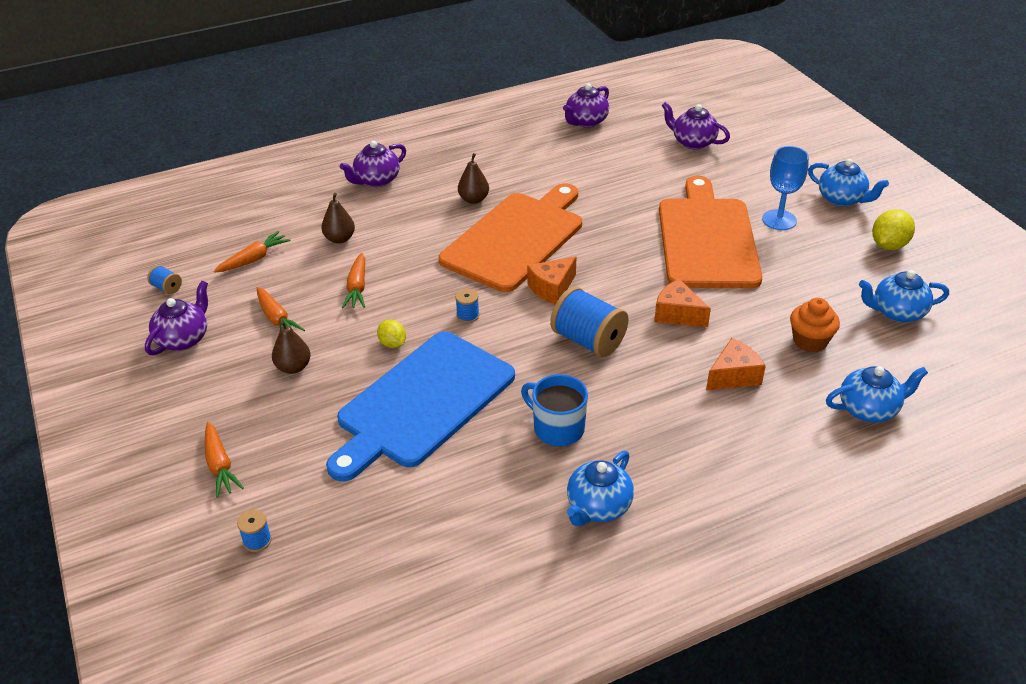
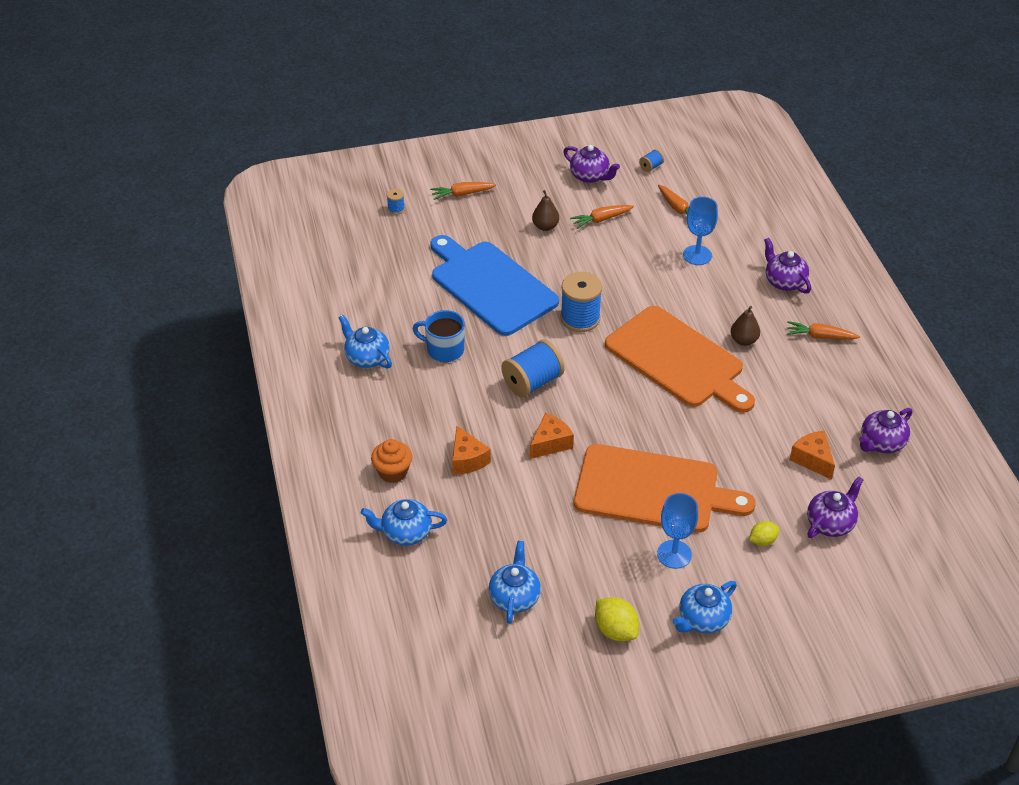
camera: 100 degrees right, 5 degrees up
brown pear [321,193,355,244] -> blue goblet [683,197,718,265]
orange carrot [342,253,365,308] -> orange carrot moved to [787,321,860,340]
yellow lemon [377,320,406,348] -> yellow lemon moved to [749,521,779,546]
blue spool [455,288,479,323] -> blue spool [560,272,602,332], size x2.18
blue mug [521,374,588,446] -> blue mug turned 120 degrees counterclockwise [413,310,465,362]
orange cheese [527,256,577,304] -> orange cheese moved to [789,431,835,480]
purple teapot [563,83,609,128] -> purple teapot turned 90 degrees counterclockwise [859,408,912,453]
orange cupcake [790,298,840,353] -> orange cupcake moved to [371,439,412,483]
blue teapot [826,366,928,422] -> blue teapot turned 90 degrees clockwise [361,499,447,546]

